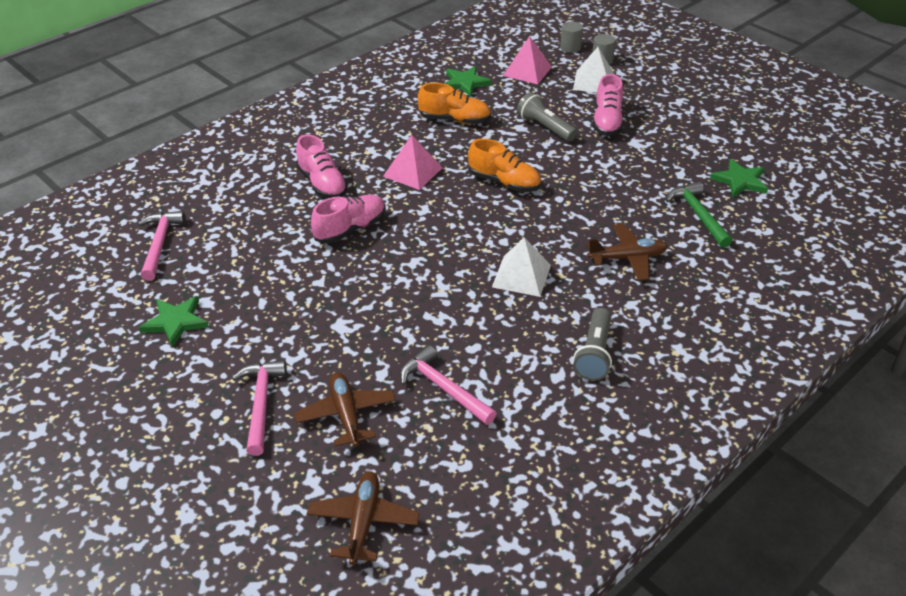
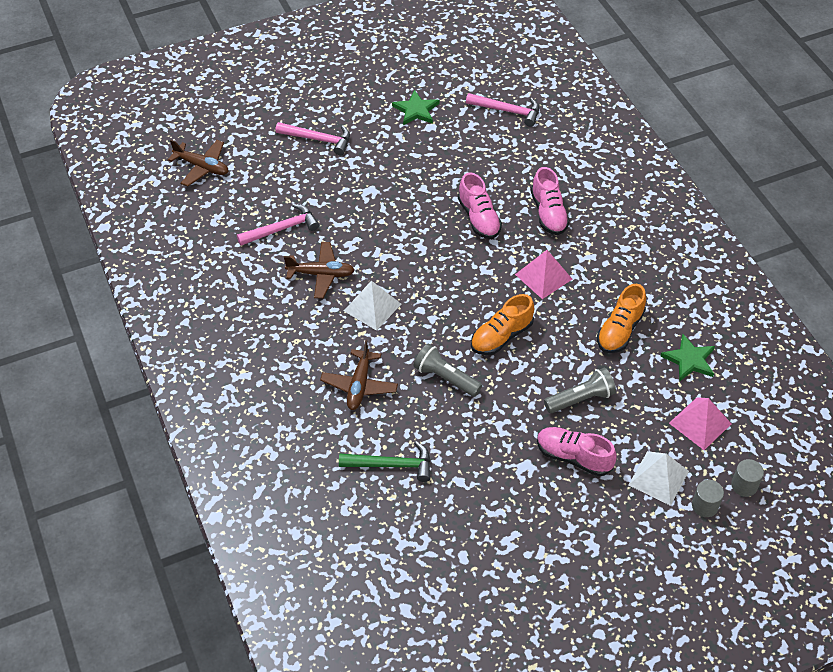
camera: 110 degrees right, 10 degrees up
brown plane [294,372,396,447] -> brown plane moved to [284,242,355,299]
pink shoe [296,134,348,198] -> pink shoe turned 90 degrees counterclockwise [531,167,570,235]
grey flashlight [573,308,612,381] -> grey flashlight moved to [414,344,482,397]
green star [710,159,768,197] -> none

